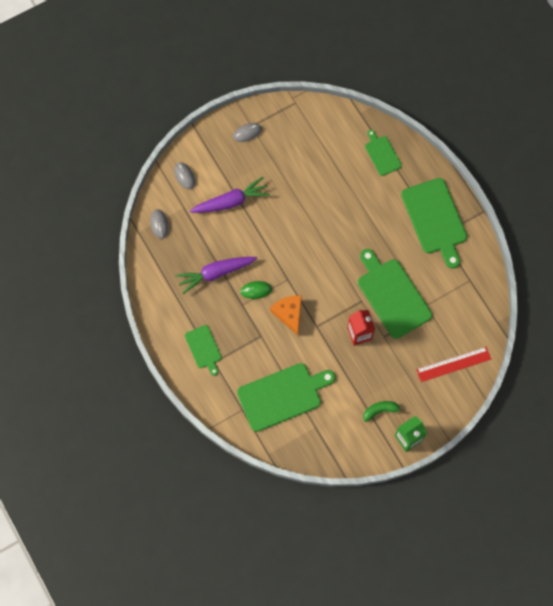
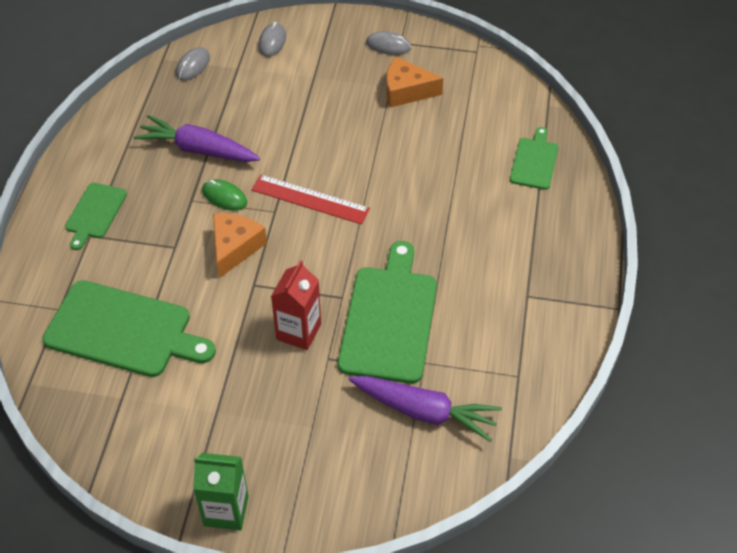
camera: 40 degrees right, 20 degrees down
purple carrot [190,177,270,213] -> purple carrot moved to [349,376,502,442]
green banana [363,401,405,422] -> none
green cutting board [401,178,467,269] -> none
red ruler [416,347,491,382] -> red ruler moved to [251,175,370,225]
none -> orange cheese [386,57,443,108]

